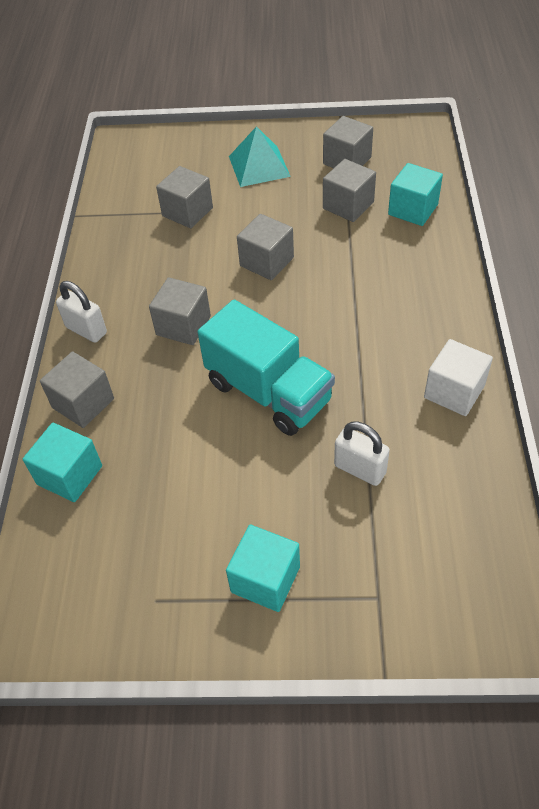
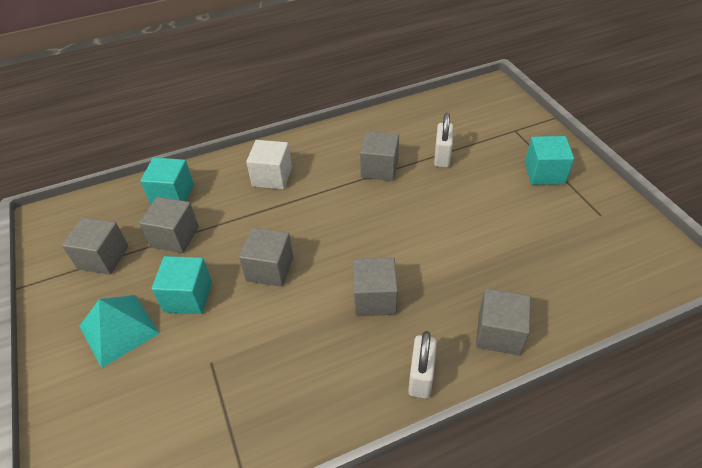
camera: 115 degrees left, 5 degrees down
turquoise cube [23,423,102,502] -> turquoise cube moved to [152,256,212,314]
grey cube [156,166,213,228] -> grey cube moved to [360,131,399,181]
turquoise truck [198,300,335,436] -> none
white cube [424,339,493,416] -> white cube moved to [246,140,292,189]

